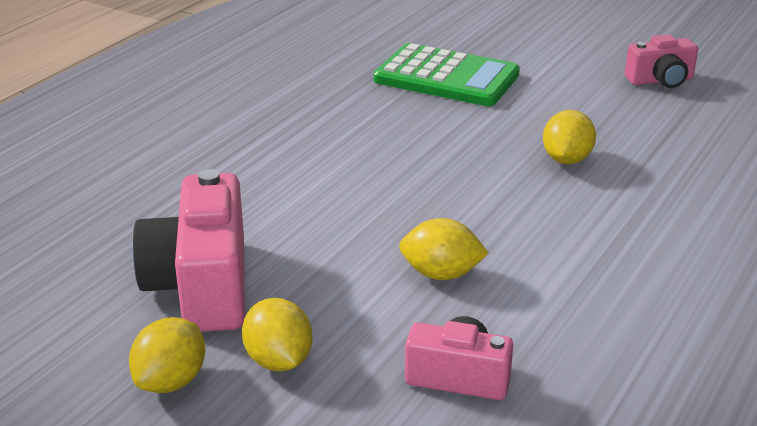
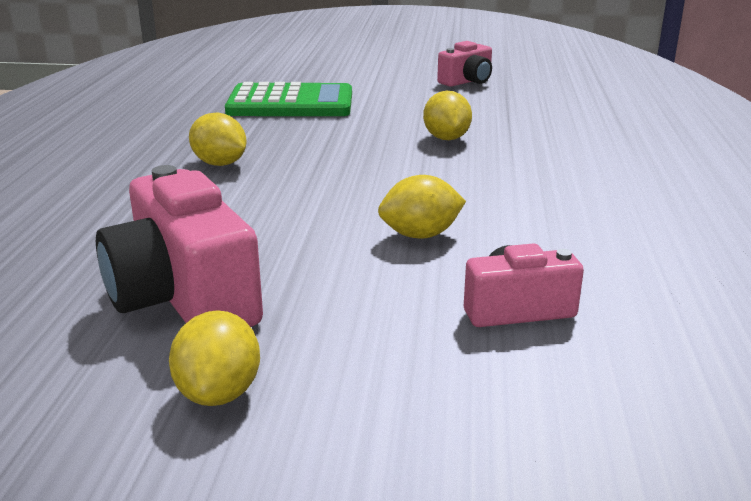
camera: 25 degrees left, 5 degrees down
yellow lemon [242,298,312,371] -> yellow lemon moved to [189,113,247,166]

